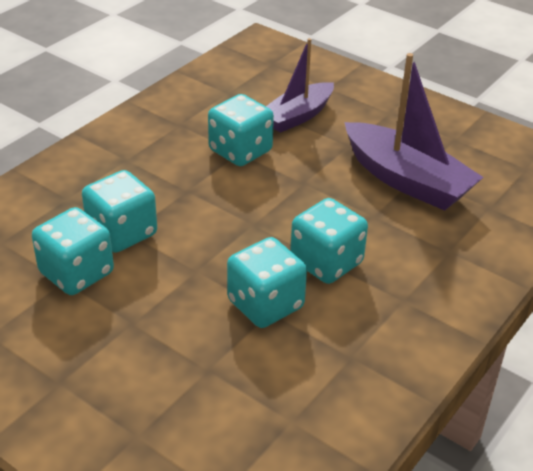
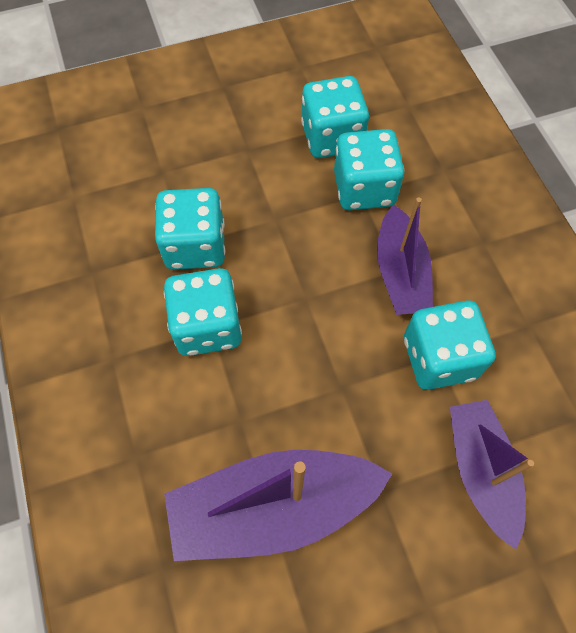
camera: 125 degrees right, 25 degrees up
none -> purple boat [377,197,433,315]

